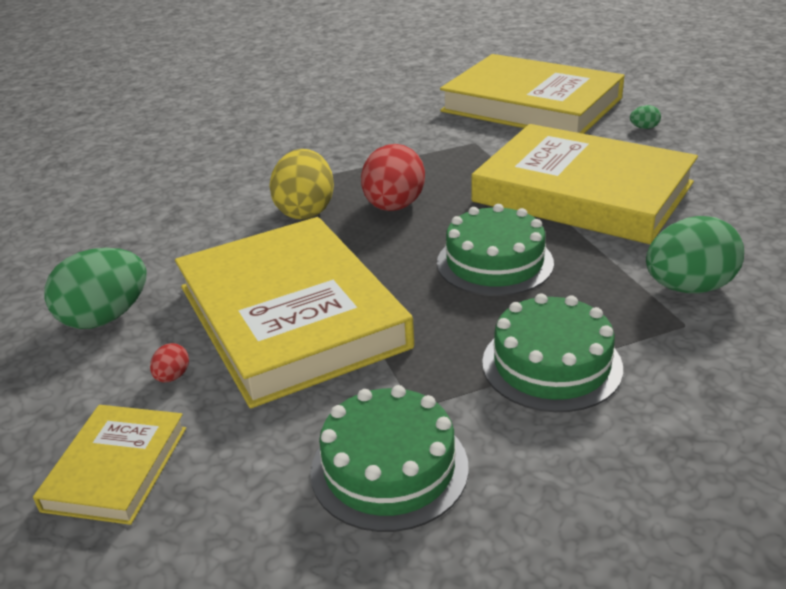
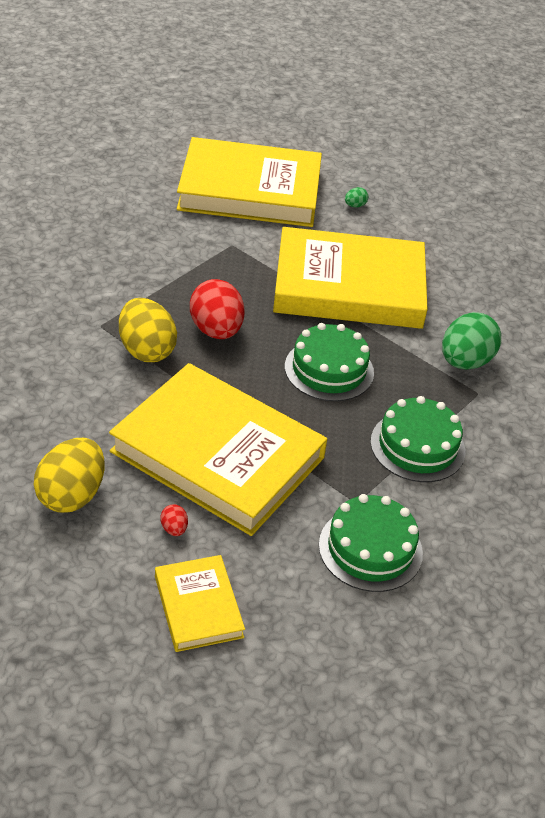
camera: 35 degrees left, 10 degrees up
green egg [44,248,147,329] -> yellow egg [34,438,104,513]

